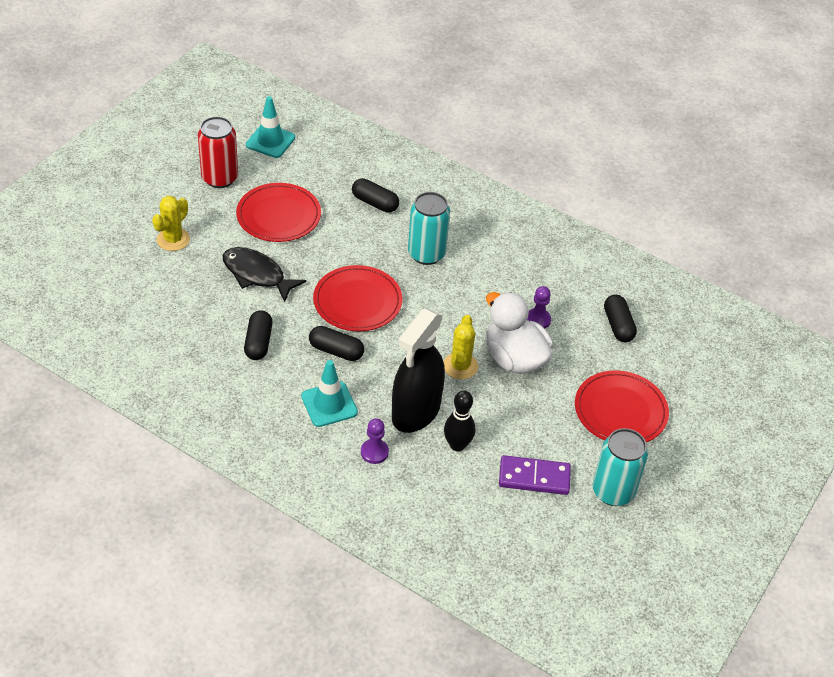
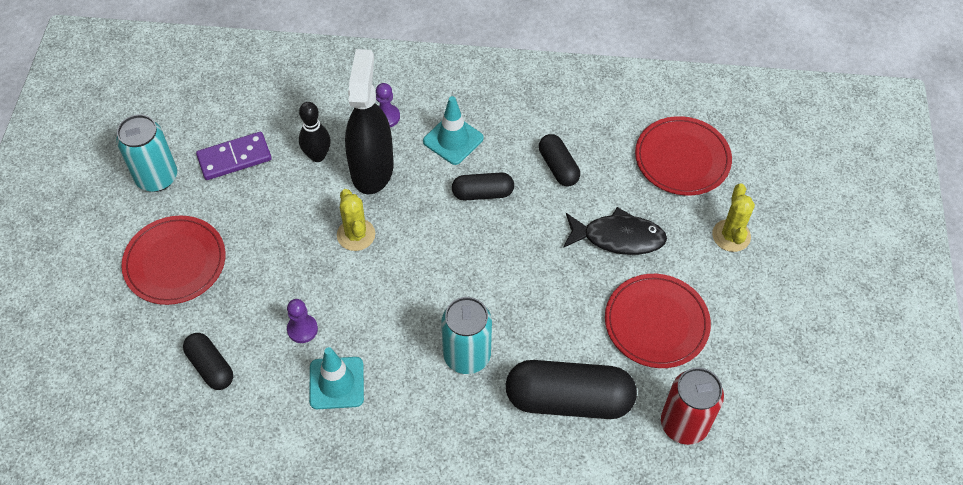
camera: 155 degrees right, 10 degrees up
red can [198,116,238,188] -> red can moved to [661,367,724,445]
turquoise traffic cone [246,96,295,158] -> turquoise traffic cone moved to [309,347,364,409]
red plate [313,265,402,332] -> red plate moved to [635,116,732,195]
black capsule [352,178,399,213] -> black capsule [506,360,637,419], size x1.85
white duck [486,292,553,374] -> none

